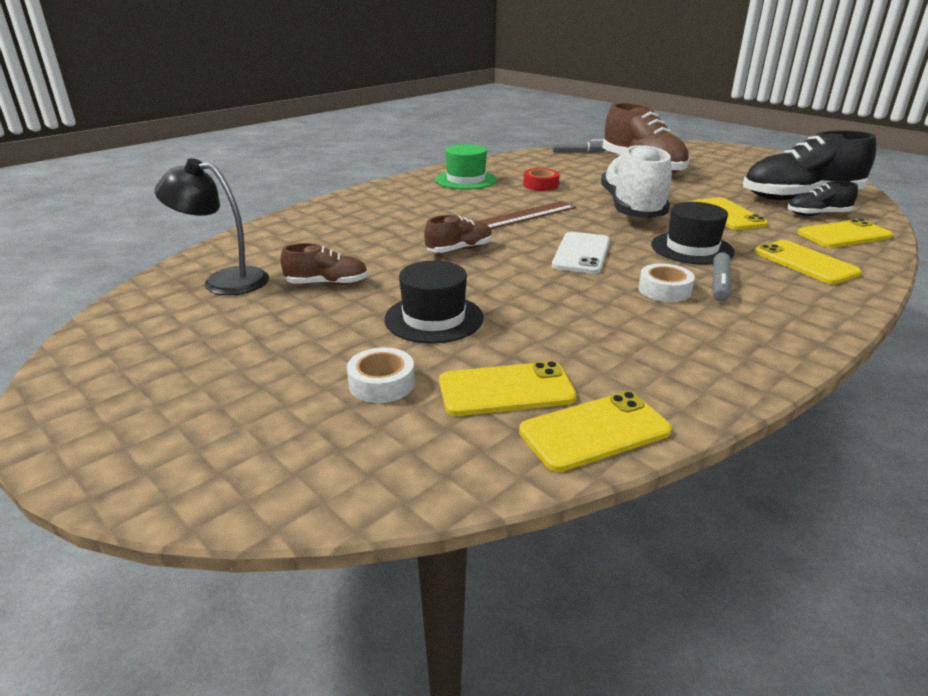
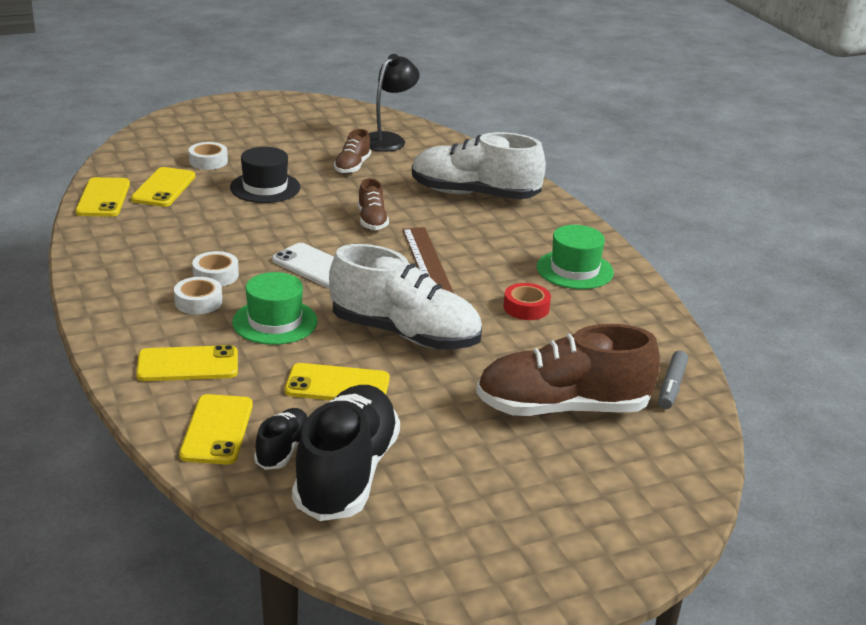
camera: 110 degrees right, 0 degrees up
black hat [651,202,735,265] -> green hat [232,272,318,345]
grey marker [712,252,732,302] -> white tape [174,277,222,314]
none -> white shoe [412,132,546,199]

